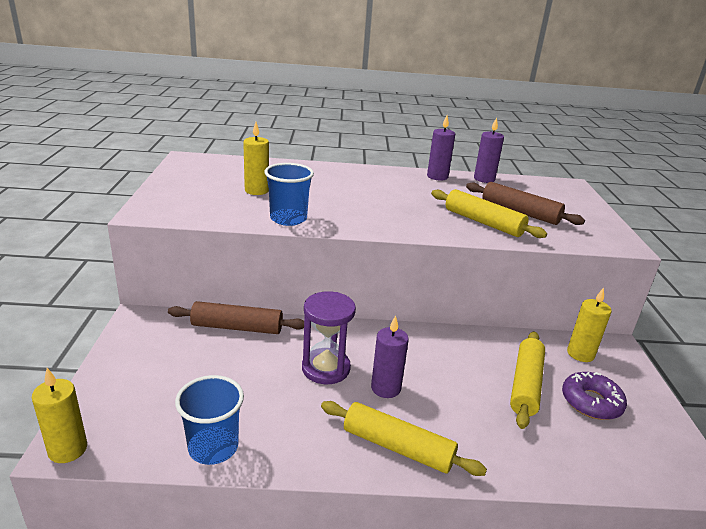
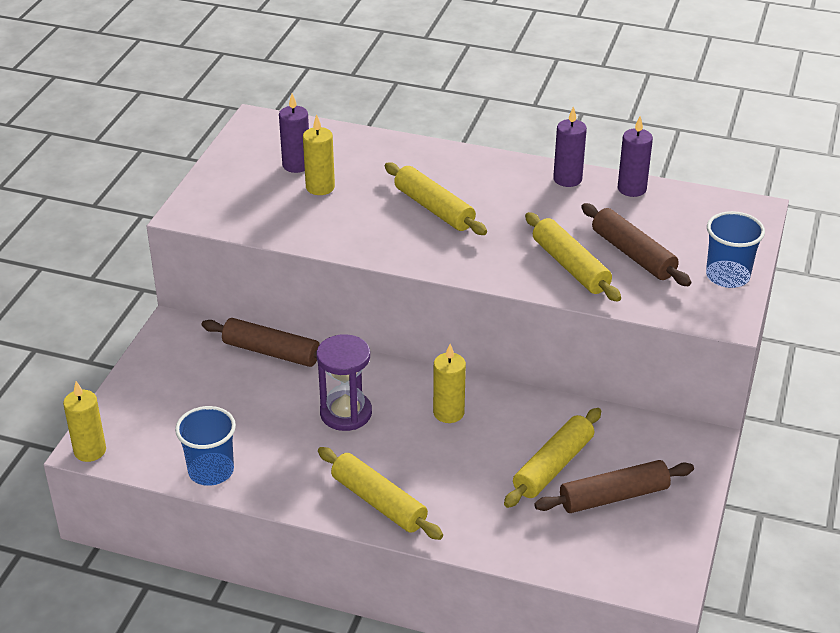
camera: 20 degrees right, 10 degrees up
blue cup [264,163,314,226] -> blue cup moved to [706,211,765,288]
purple candle [371,315,409,398] -> purple candle moved to [279,93,309,173]
purple donut [562,372,627,420] -> brown rolling pin [534,460,694,513]
yellow candle [567,288,612,362] -> yellow candle moved to [433,344,466,423]
none -> yellow rolling pin [385,163,487,235]

